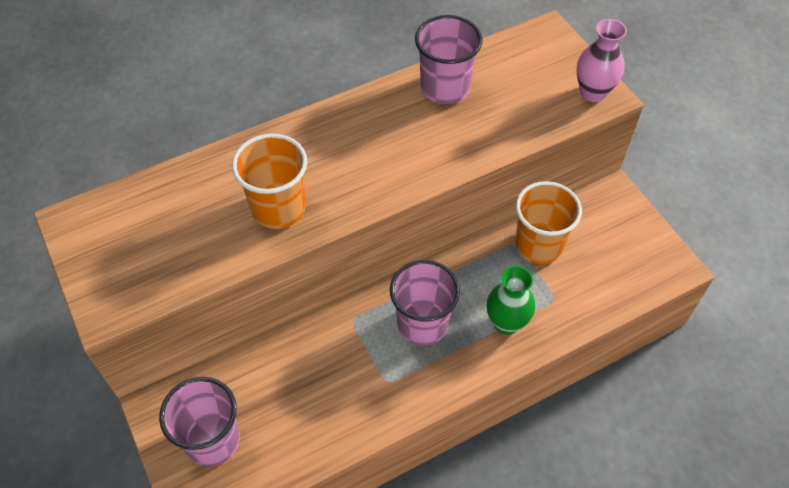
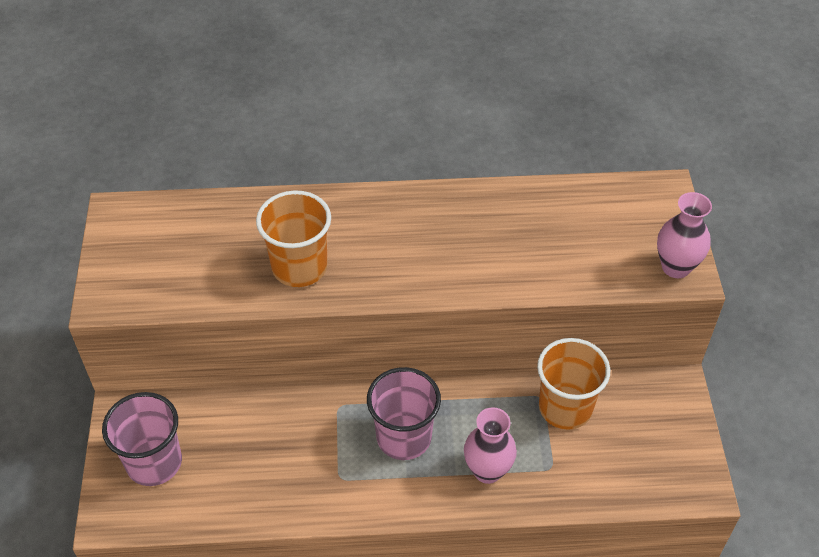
camera: 25 degrees right, 5 degrees down
pink cup [415,15,483,104] -> none
green vase [487,266,535,335] -> pink vase [464,407,517,484]

